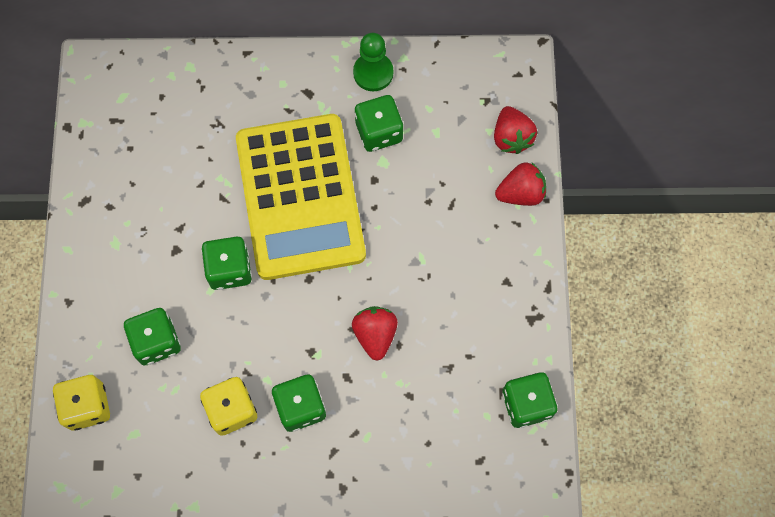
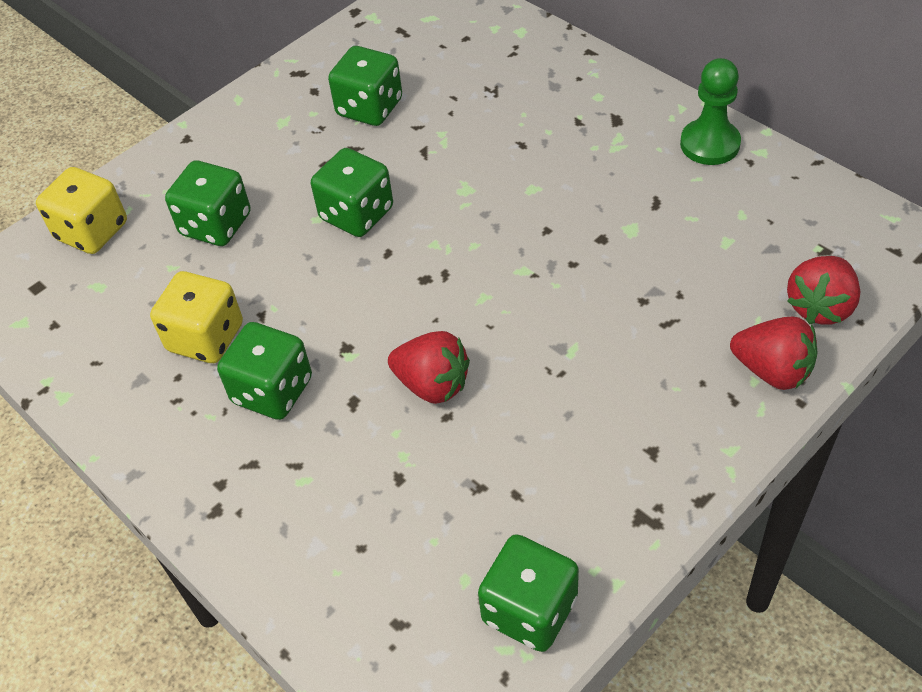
camera: 50 degrees right, 20 degrees down
yellow calculator [236,114,366,280] -> none
red strawberry [352,306,398,361] -> red strawberry turned 75 degrees clockwise [388,331,470,404]
green dice [355,95,403,152] -> green dice moved to [328,46,402,126]

